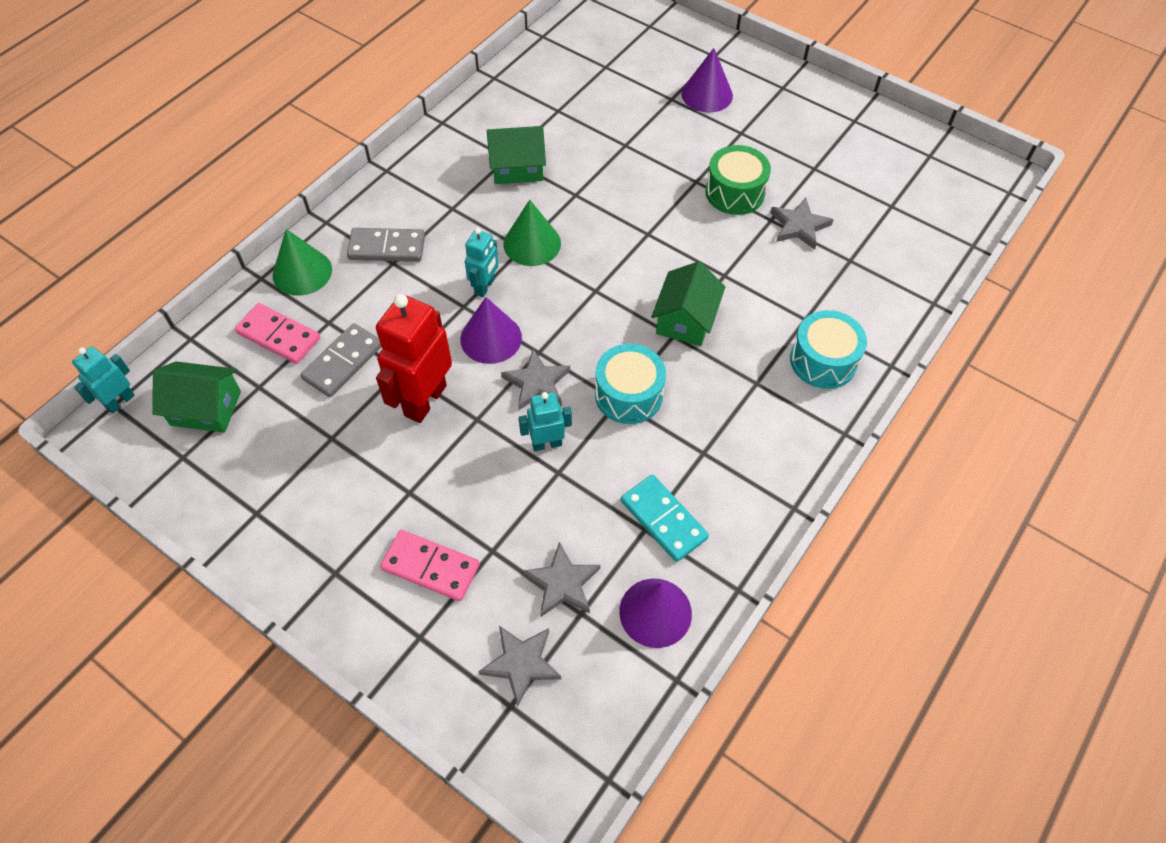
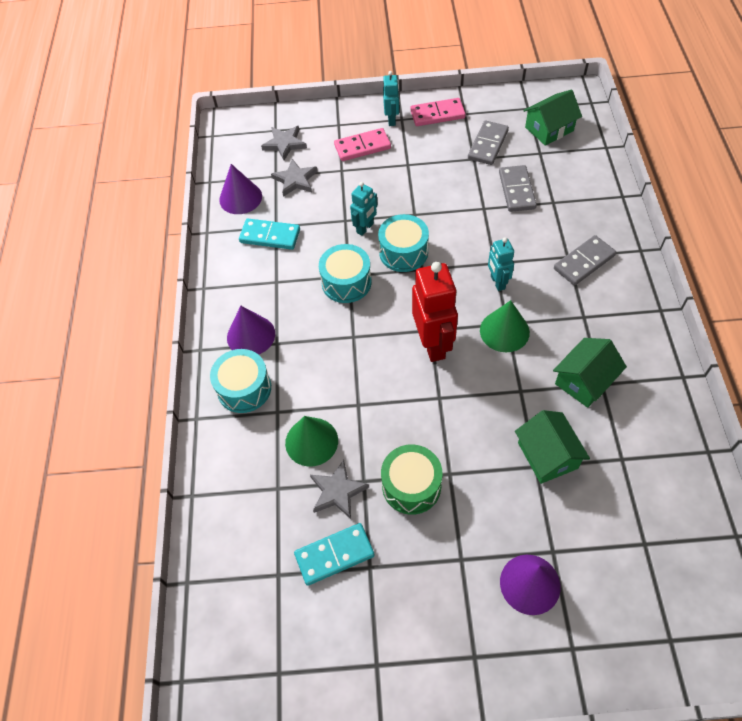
camera: 145 degrees right, 0 degrees up
turquoise robot [72,346,135,414] -> turquoise robot moved to [383,71,399,126]
pink domino [235,303,320,364] -> pink domino moved to [410,98,466,126]
green cone [273,229,332,296] -> green cone moved to [285,416,338,466]
red robot [376,294,452,423] -> red robot moved to [412,262,458,362]
purple cone [460,297,522,364] -> purple cone moved to [227,306,275,355]
grey star [501,349,570,410] -> turquoise drum [378,214,429,272]
green house [651,261,725,346] -> green house moved to [515,410,590,484]
none -> turquoise domino [294,523,375,586]
none -> grey domino [468,121,509,165]

